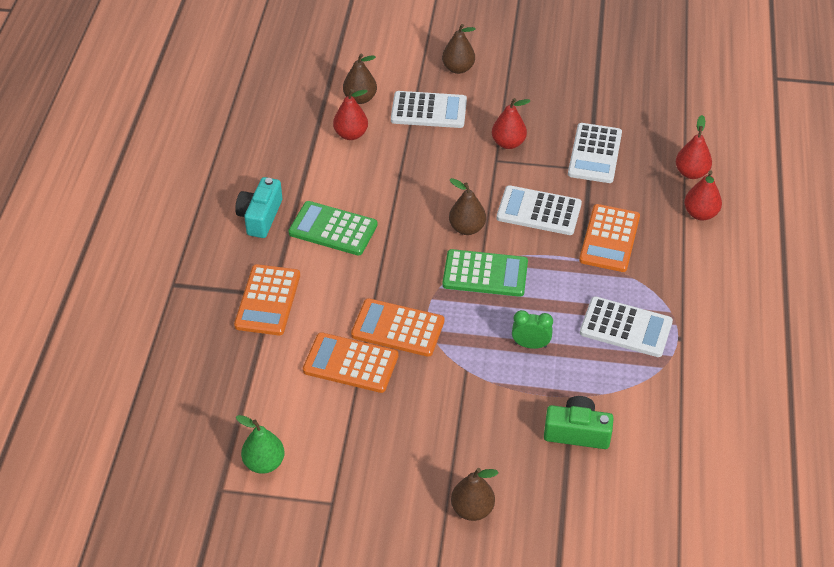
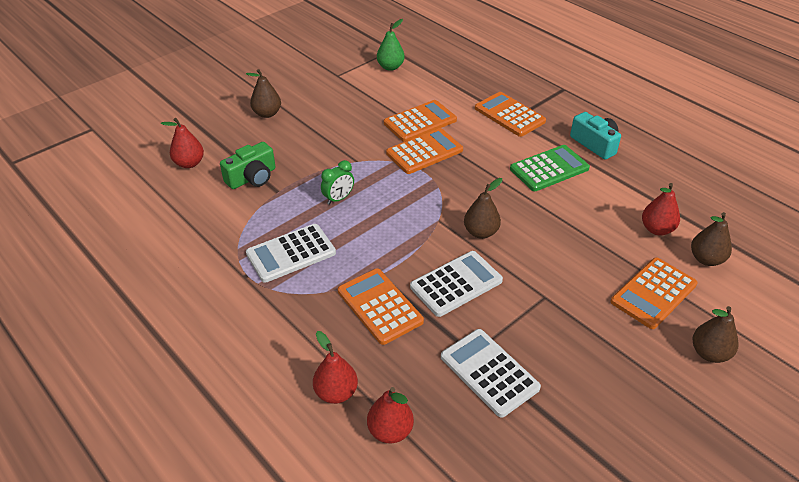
camera: 130 degrees right, 5 degrees down
white calculator [391,91,467,128] -> orange calculator [611,258,698,329]
green calculator [442,249,528,297] -> none
red pear [492,98,530,149] -> red pear moved to [161,118,204,168]

